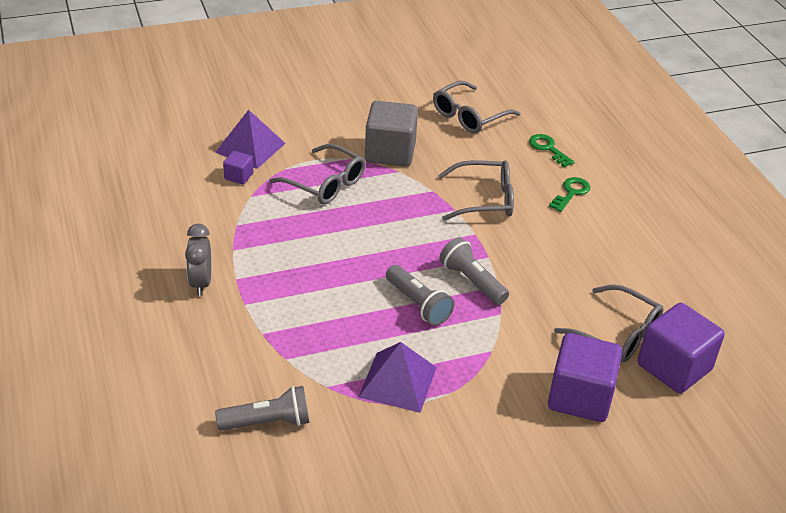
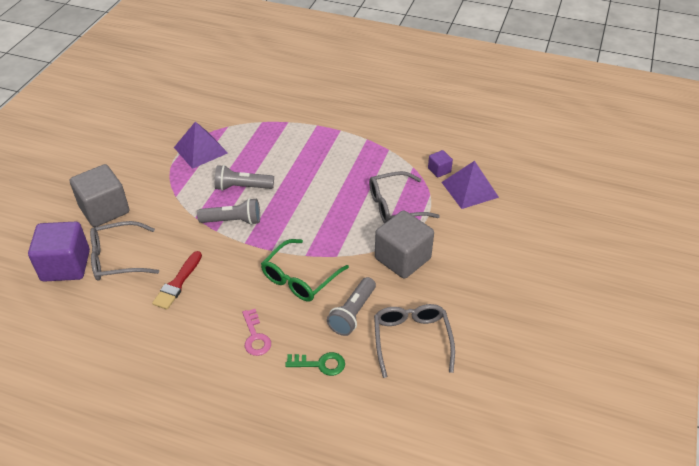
camera: 130 degrees right, 5 degrees up
grey clock [185,224,211,296] -> none
grey flashlight [215,386,309,431] -> grey flashlight moved to [327,277,376,336]
grey glasses [438,160,514,221] -> green glasses [261,239,349,302]
purple cube [548,333,622,422] -> grey cube [70,164,129,227]
green key [549,177,590,212] -> pink key [242,309,271,356]
none -> red brush [152,251,202,310]

